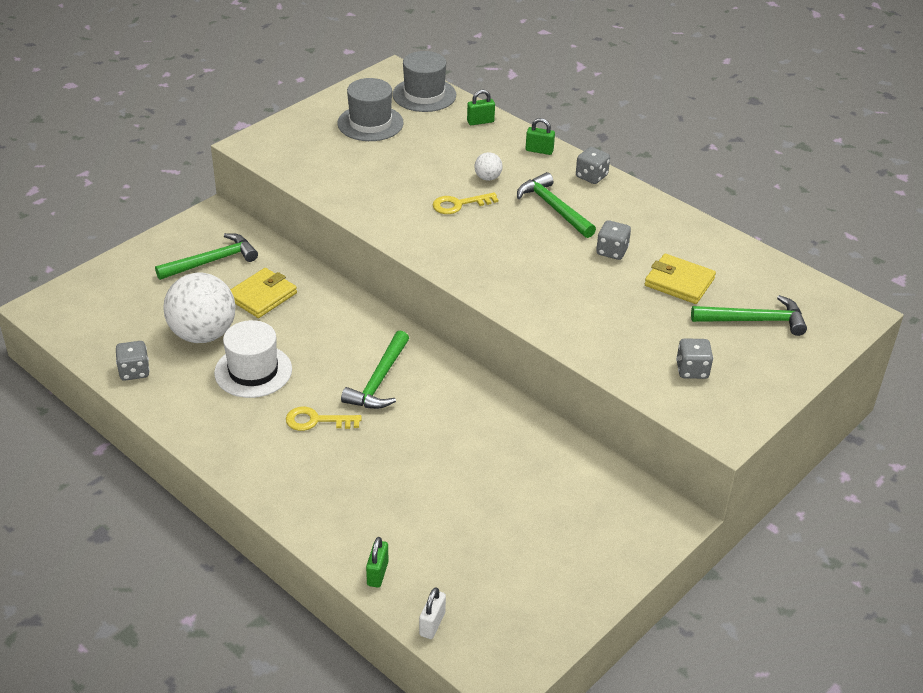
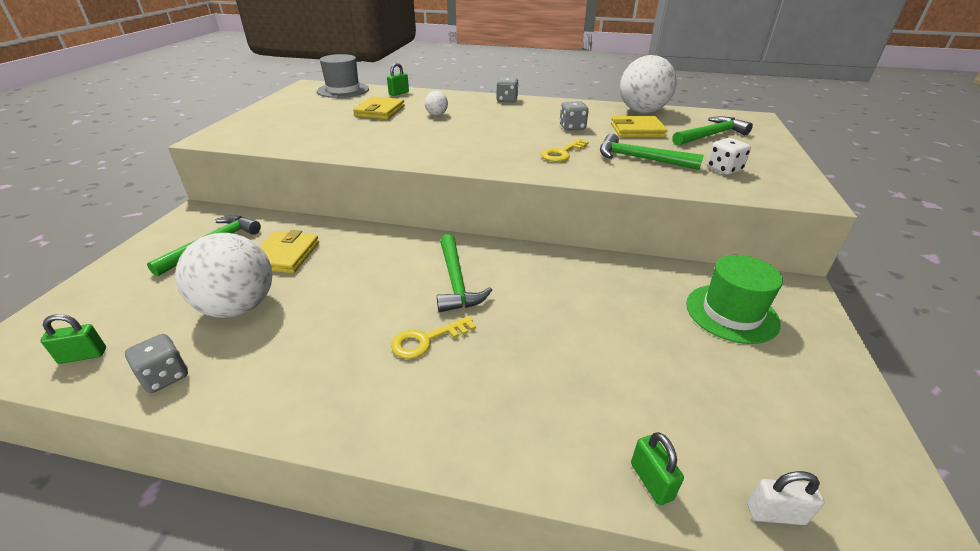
camera: 30 degrees left, 5 degrees down
white hat [214,320,292,398] -> none
grey hat [337,78,404,141] -> none
white padlock [419,587,446,639] -> white padlock turned 75 degrees counterclockwise [747,471,825,525]
yellow key [433,192,498,214] -> yellow key moved to [541,139,589,162]
green hammer [517,172,596,238] -> green hammer moved to [600,133,704,170]
green padlock [526,118,555,155] -> green padlock moved to [40,314,106,364]
grey dice [676,338,713,379] -> white dice [707,138,751,175]
none -> yellow wallet [353,96,405,119]
none -> white ball [620,55,677,113]
none -> green hat [686,255,783,344]

